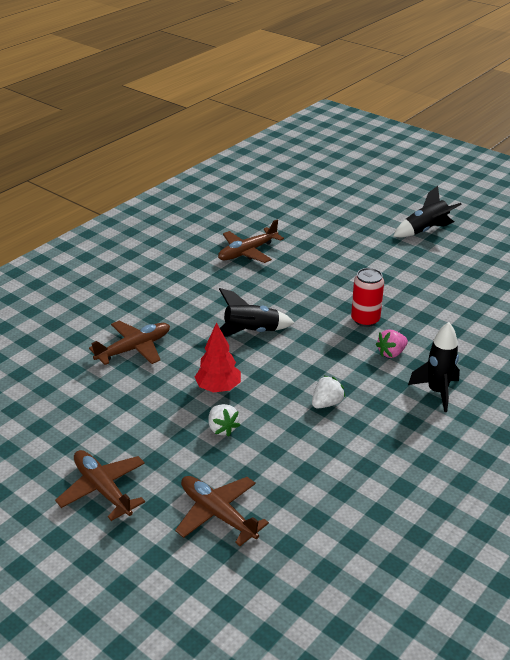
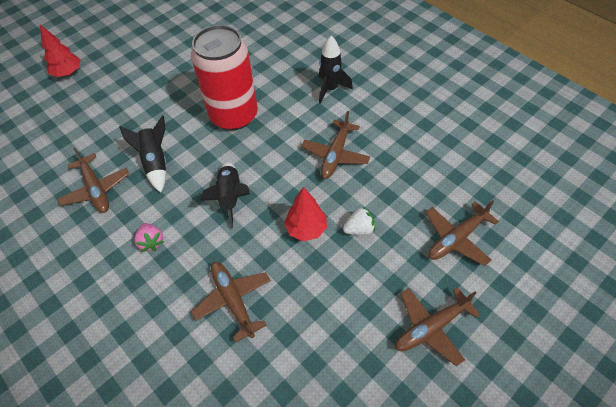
camera: 80 degrees left, 20 degrees up
white strawberry [312,376,346,408] -> brown plane [301,111,370,179]
red can [351,268,384,327] -> red can [191,25,258,131], size x1.99
pink strawberry [376,329,408,358] -> pink strawberry moved to [134,223,165,252]
black rocket [393,186,462,237] -> black rocket moved to [119,115,166,192]
none -> red tree [40,25,81,77]

